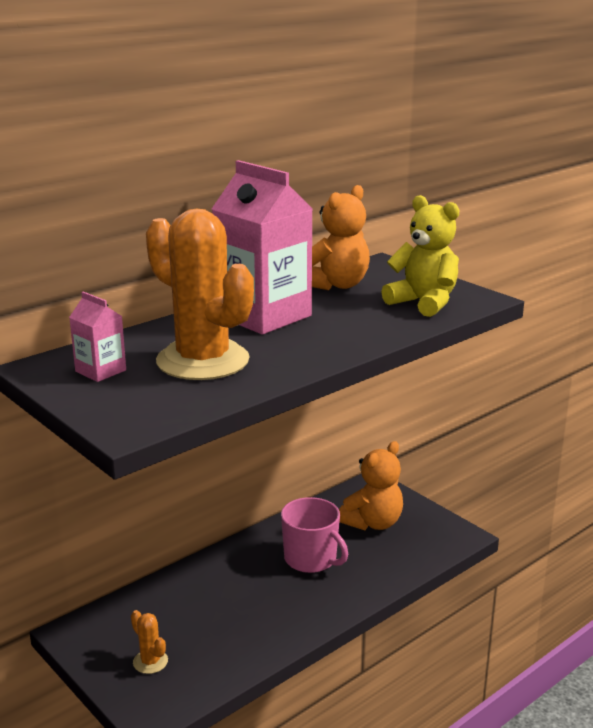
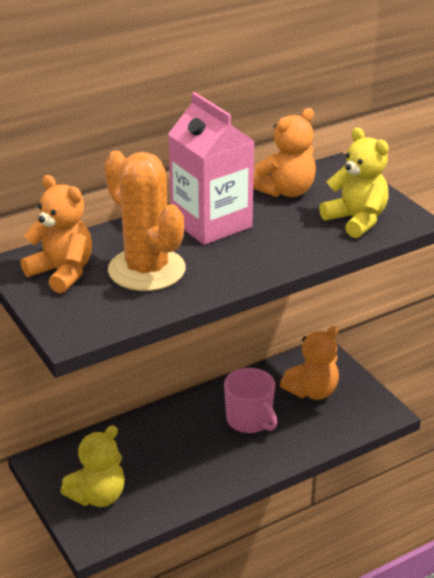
camera: 10 degrees right, 10 degrees up
pink carton [69,292,126,382] -> orange teddy bear [21,175,92,293]
orange cactus [131,610,168,674] -> yellow teddy bear [61,425,125,507]

